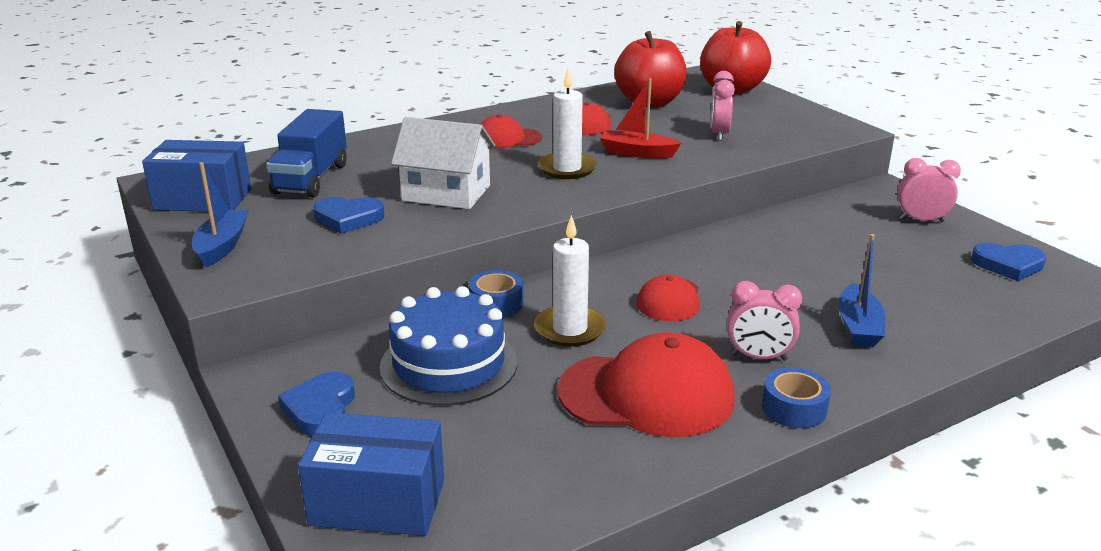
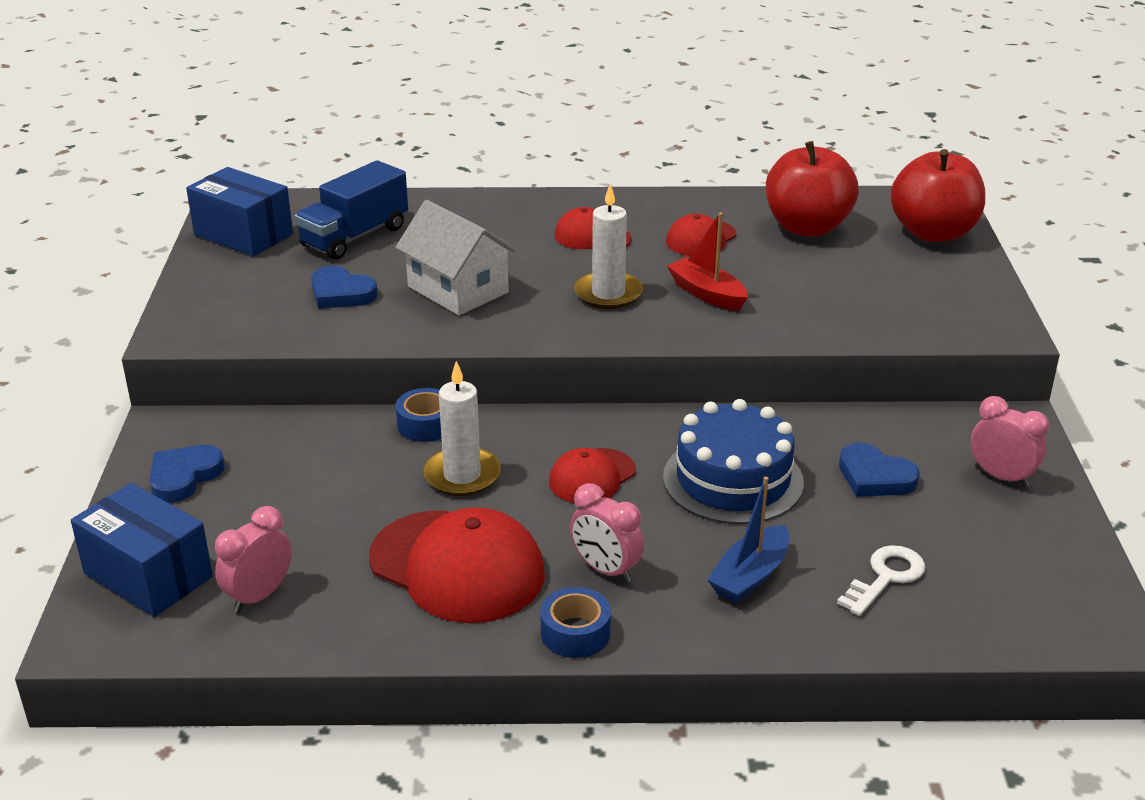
camera: 30 degrees right, 5 degrees up
blue boat [192,162,248,267] -> none
blue cake [380,286,517,406] -> blue cake moved to [663,399,804,524]
pink clock [710,71,735,141] -> pink clock moved to [215,506,292,612]
blue heart [971,243,1046,281] -> blue heart moved to [839,443,920,497]
none -> white key [837,545,926,616]

